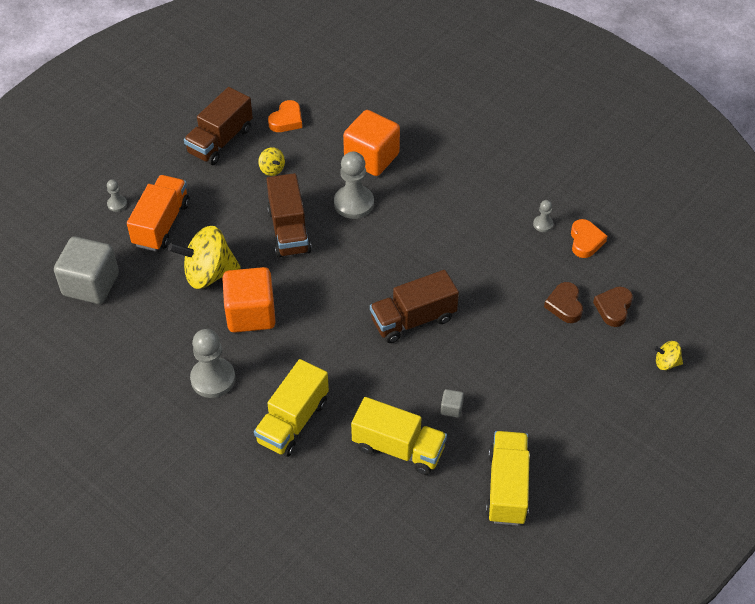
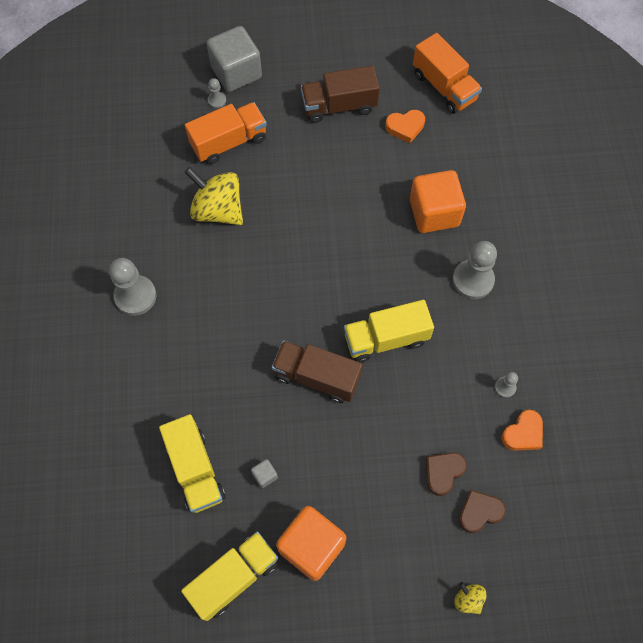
camera: 45 degrees right, 15 degrees up
grey cube [54,237,119,304] -> grey cube moved to [207,26,262,92]
orange cube [222,267,276,333] -> orange cube moved to [276,506,346,581]
yellow truck [254,359,329,457] -> yellow truck moved to [344,300,434,363]
yellow spinning top [258,147,285,176] -> none
brown truck [267,173,312,258] -> none
grey pawn [334,152,374,219] -> grey pawn moved to [453,241,497,299]
none -> orange truck [413,33,482,114]

